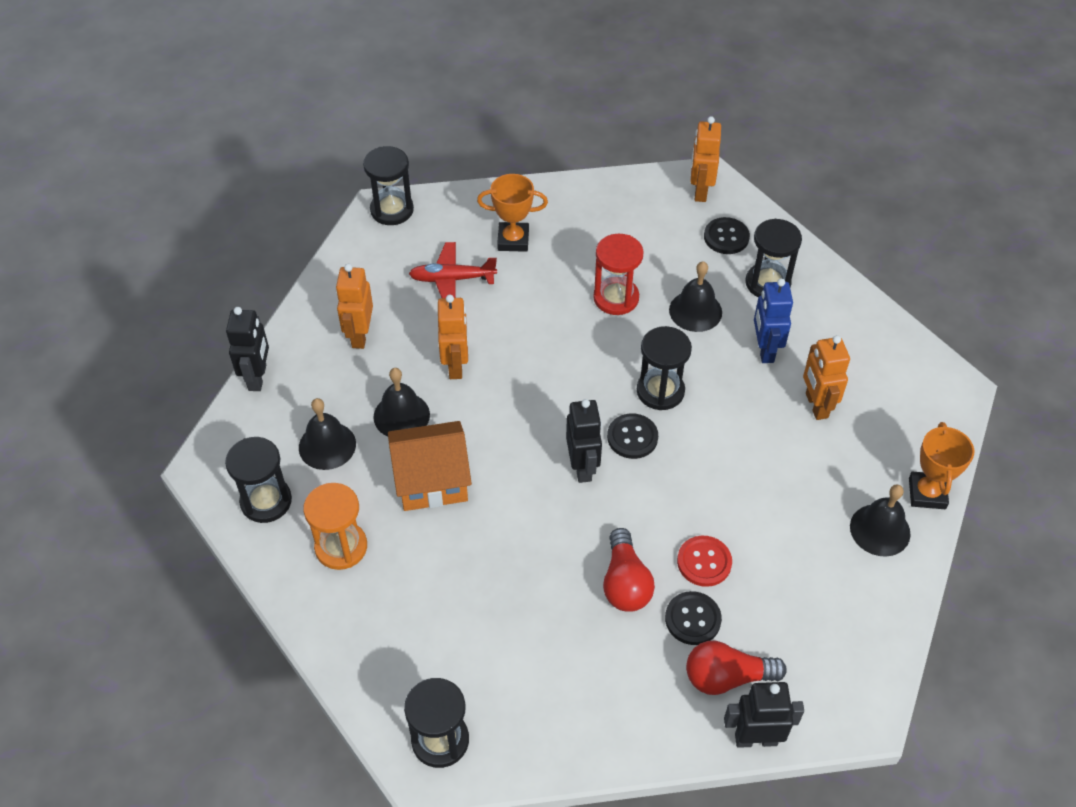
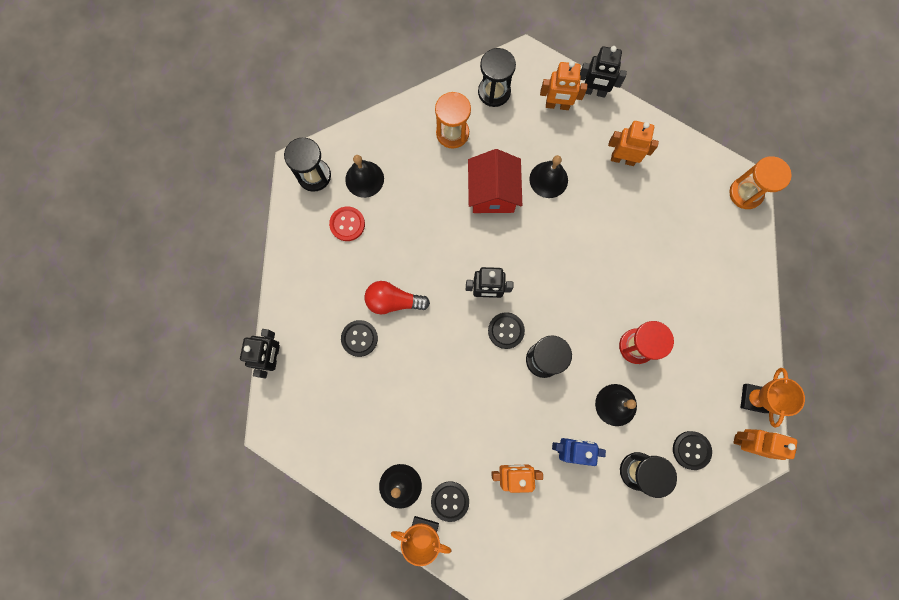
camera: 100 degrees right, 25 degrees up
black bell [299,398,356,470] -> black bell moved to [345,155,384,198]
black hourglass [363,146,414,225] -> orange hourglass [729,156,792,209]
orange house [388,421,472,511] -> red house [468,149,522,213]
red plane [409,242,497,298] -> none
orange robot [438,295,469,379] -> orange robot moved to [540,61,587,110]
orange trophy [477,174,548,252] -> orange trophy moved to [740,368,805,428]
red button [677,536,732,587] -> red button moved to [329,206,365,241]
red light bulb [686,641,787,695] -> none
none -> black button [431,481,469,522]

